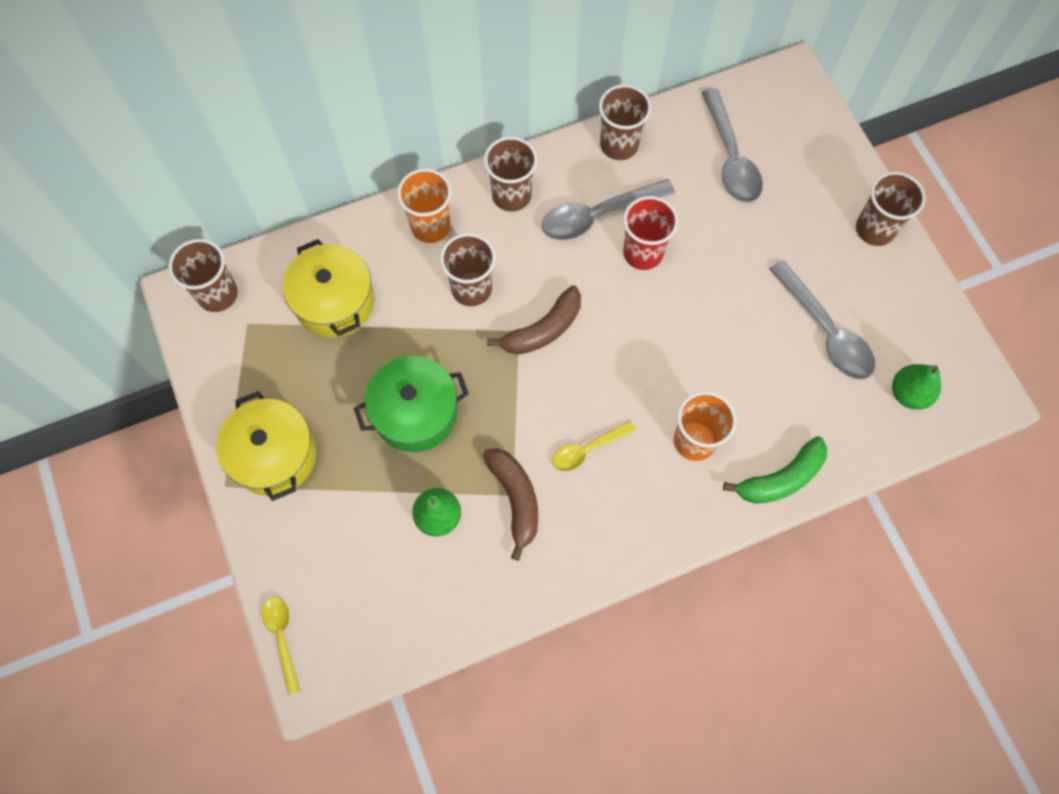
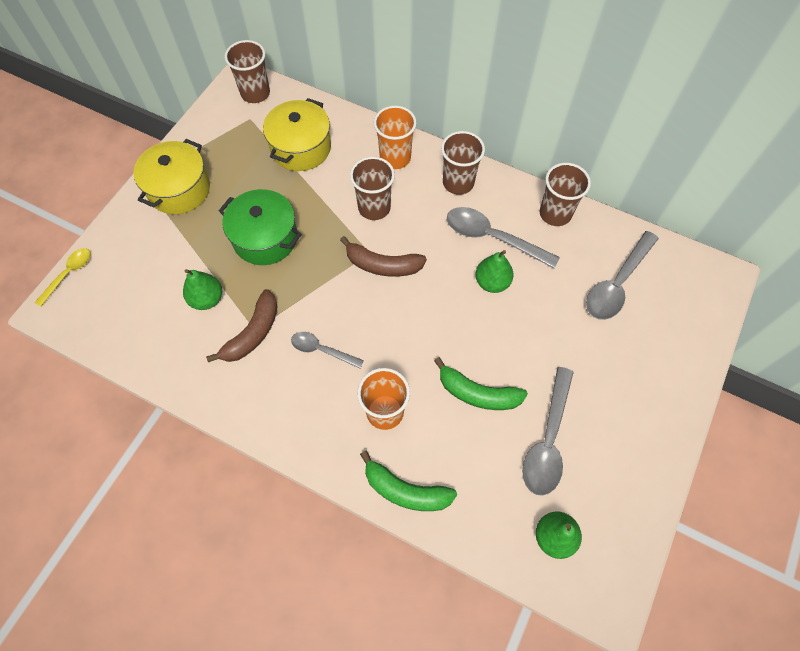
camera: 50 degrees right, 5 degrees down
yellow spoon [552,421,636,471] -> grey spoon [291,332,364,369]
red cup [623,196,678,270] -> green pear [475,250,514,293]
brown cup [856,172,926,246] -> none
none -> green banana [434,357,528,410]

